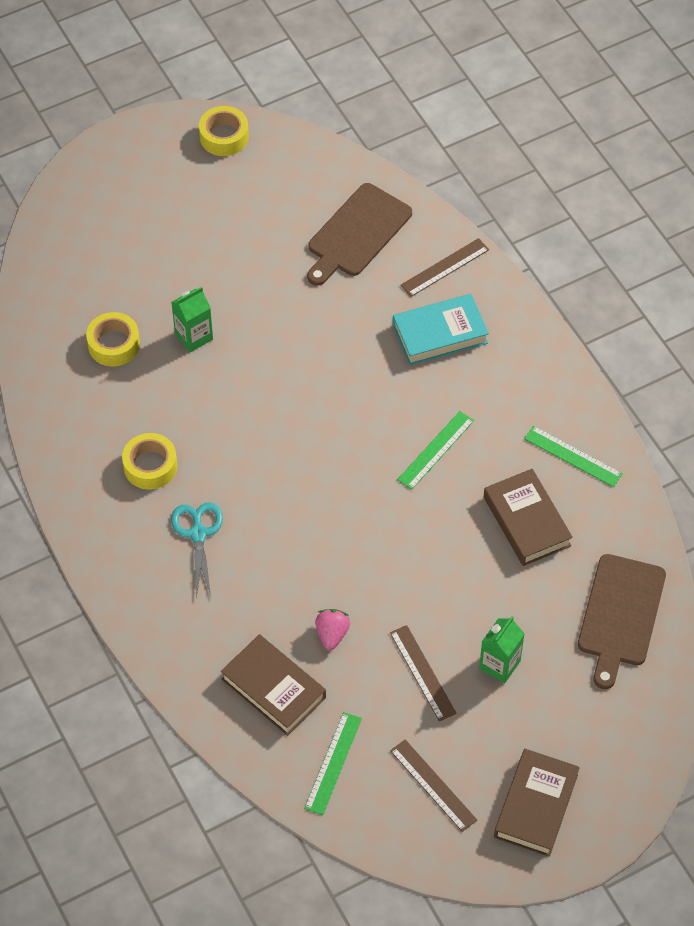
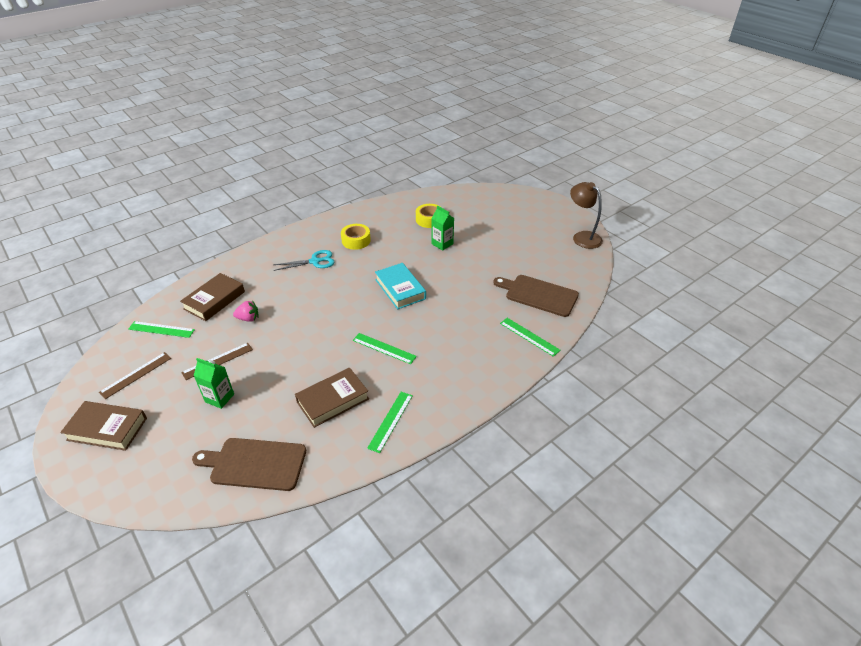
camera: 80 degrees right, 15 degrees down
yellow tape [199,106,249,156] -> brown lamp [570,182,603,249]
turquoise book [393,294,489,365] -> turquoise book moved to [375,263,426,309]
brown ruler [401,238,489,297] -> green ruler [500,318,561,357]

